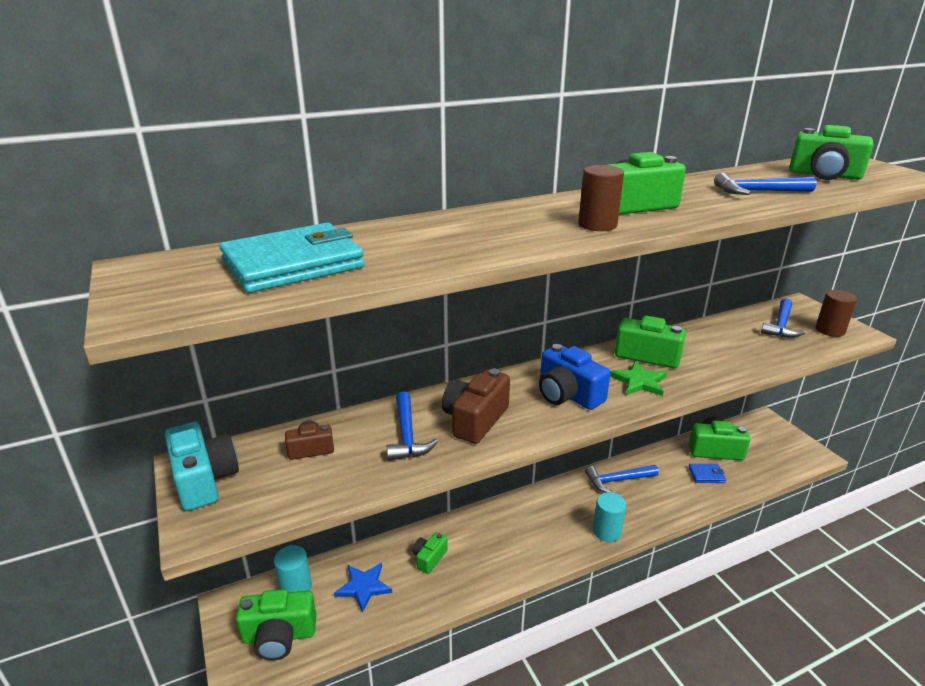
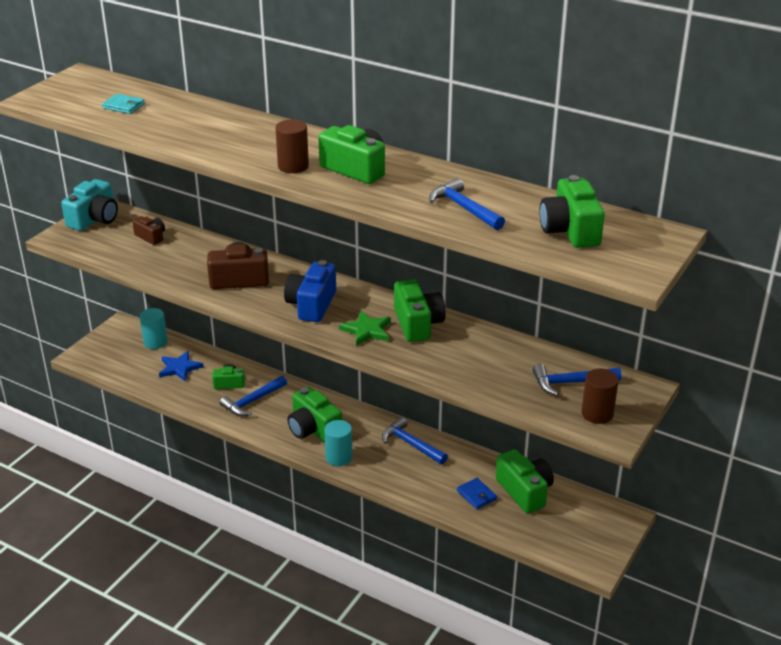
camera: 55 degrees right, 5 degrees up
turquoise wallet [220,223,365,293] -> turquoise wallet [102,94,145,114], size x0.45
green camera [236,589,317,661] -> green camera moved to [287,387,342,442]
blue hammer [387,392,438,461] -> blue hammer moved to [220,375,287,416]

